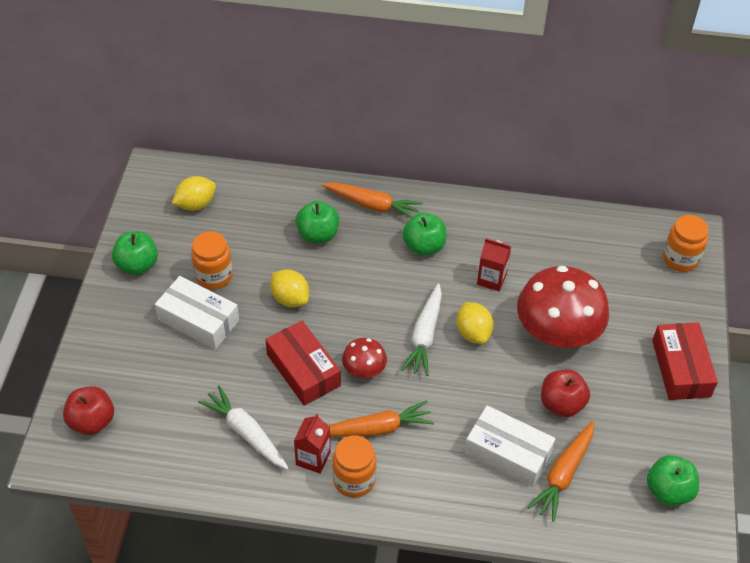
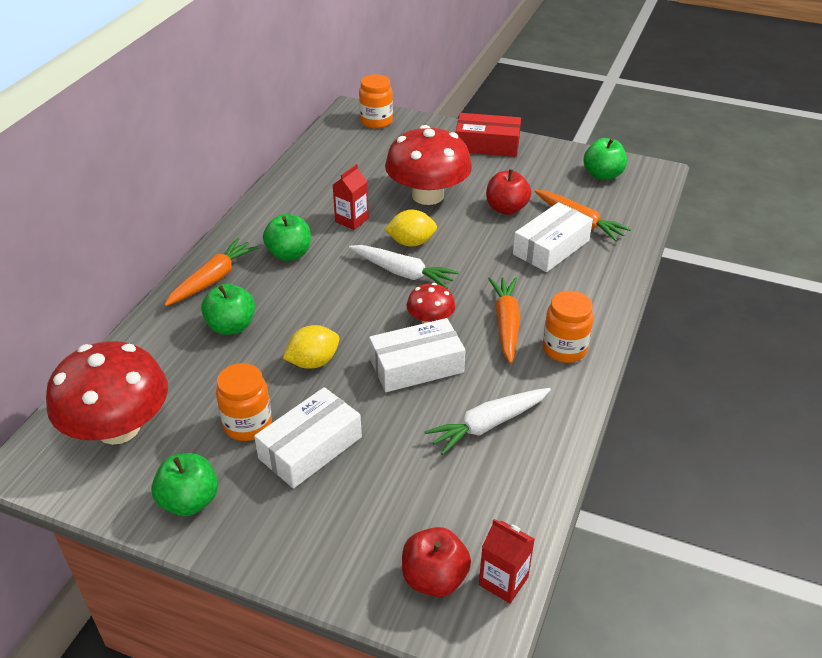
camera: 75 degrees left, 10 degrees down
yellow lemon [172,176,216,211] -> red mushroom [46,341,168,445]
red box [266,321,341,406] -> white box [369,318,465,392]
red carton [294,413,331,474] -> red carton moved to [479,519,535,603]

